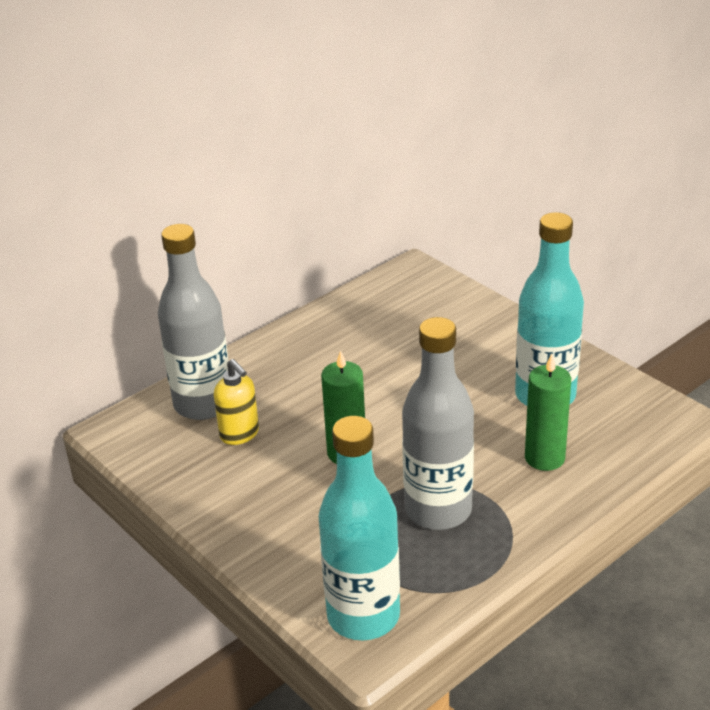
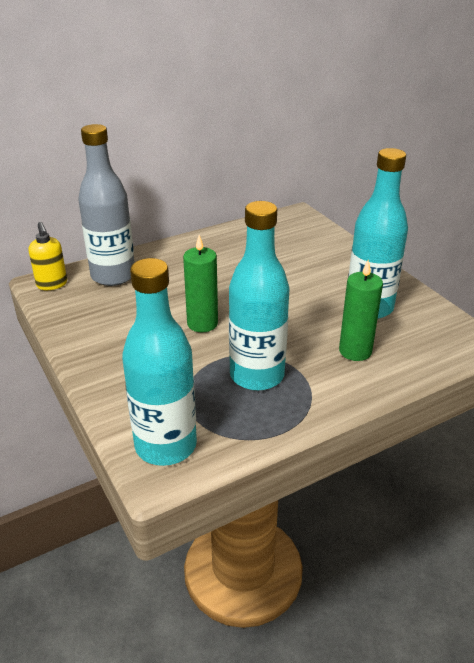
camera: 10 degrees right, 0 degrees up
yellow soap dispenser [214,359,259,445] -> yellow soap dispenser moved to [29,222,67,290]
grey bottle [402,317,474,530] -> turquoise bottle [229,201,290,391]

